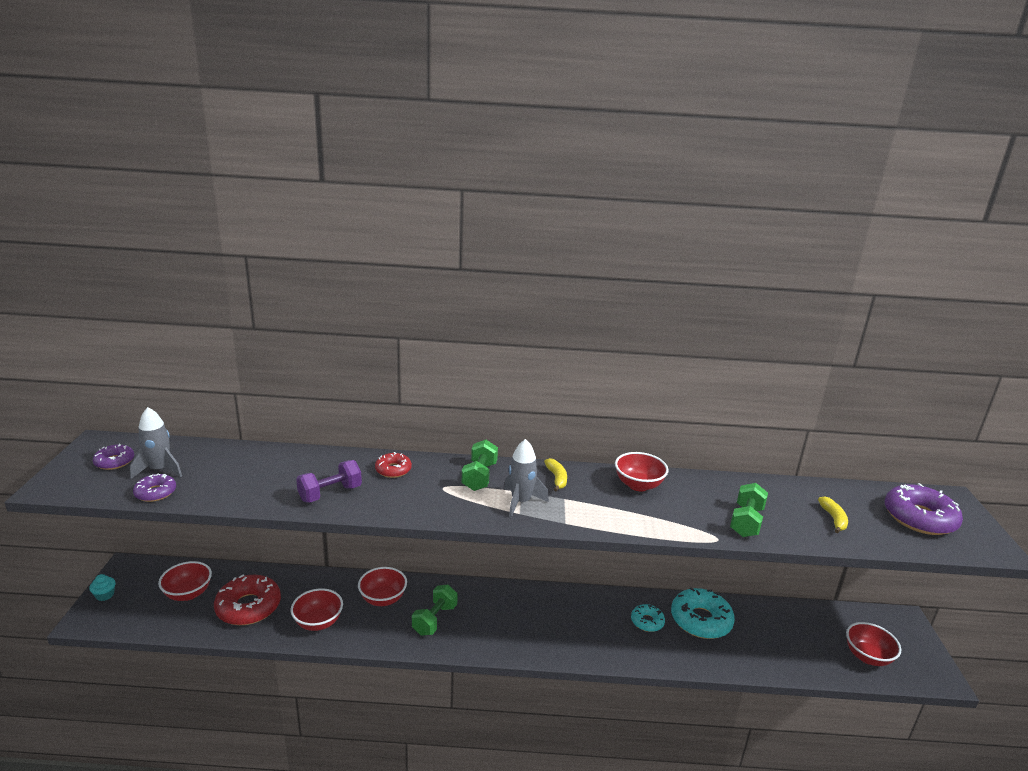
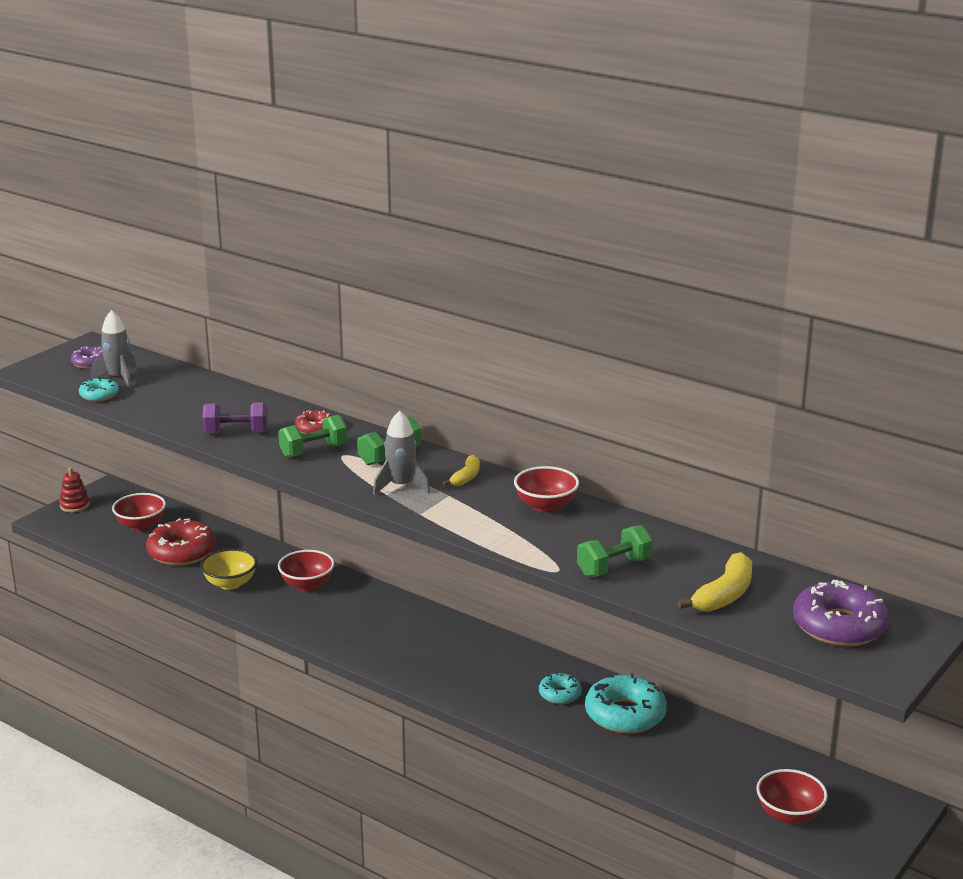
camera: 35 degrees right, 0 degrees up
turquoise cupcake [89,574,116,601] -> red stacking toy [59,467,90,512]
purple donut [133,474,176,502] -> turquoise donut [79,377,119,401]
red bowl [291,588,343,631] -> yellow bowl [200,549,257,590]
green dumbbell [412,585,458,635] -> green dumbbell moved to [278,414,348,458]
yellow banana [818,496,848,533] -> yellow banana [677,552,752,612], size x1.64

